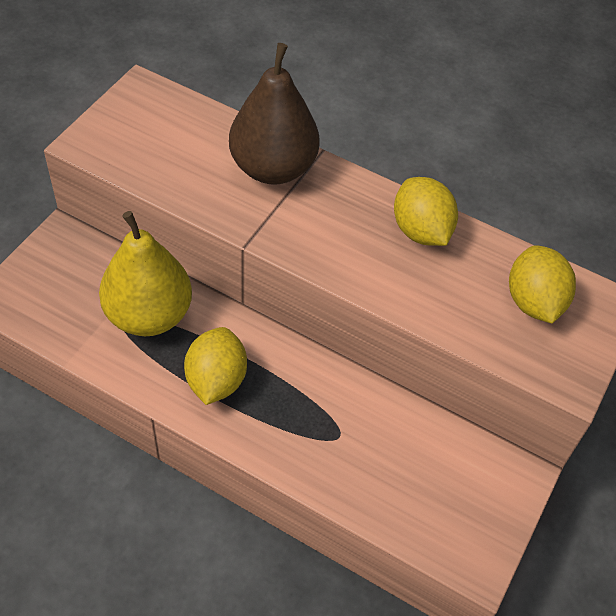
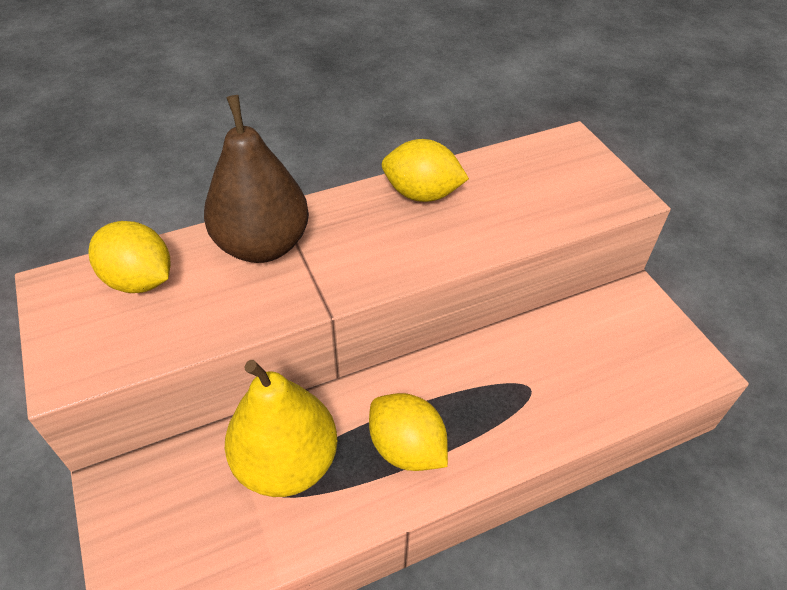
camera: 50 degrees left, 5 degrees down
yellow lemon [509,245,576,323] -> yellow lemon moved to [88,221,170,293]

